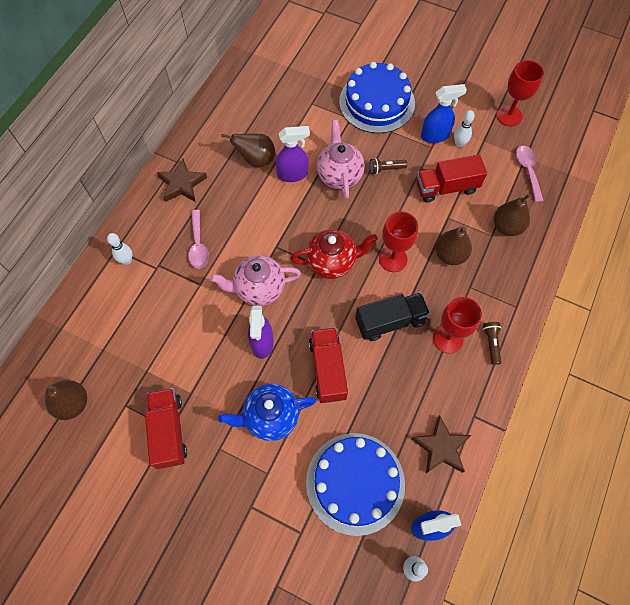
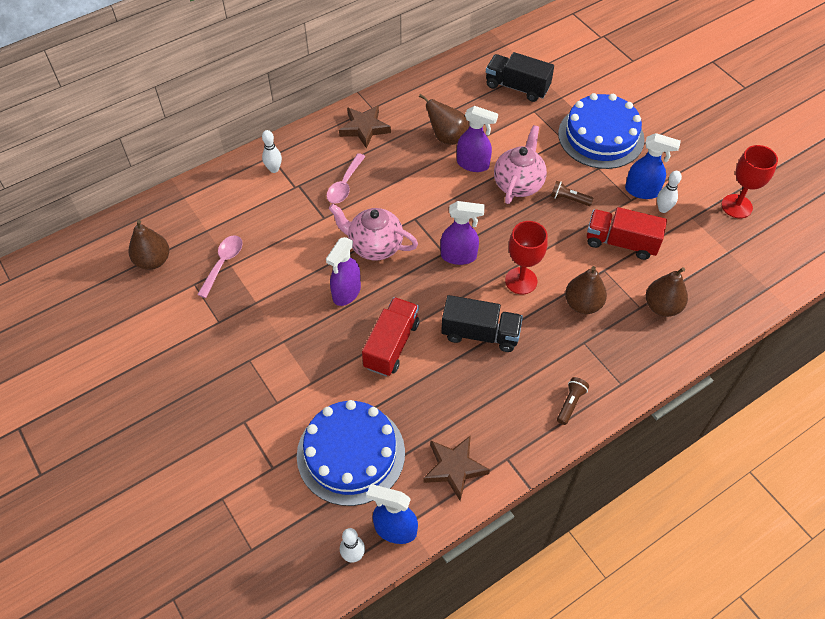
camera: 30 degrees right, 10 degrees down
red truck [145,388,187,469] -> none
blue teapot [218,384,316,441] -> none
red teapot [290,229,378,279] -> purple spray bottle [440,201,485,265]
red goblet [433,297,482,353] -> none
pink spoon [516,146,544,202] -> pink spoon moved to [197,235,243,298]
none -> black truck [486,52,554,102]

